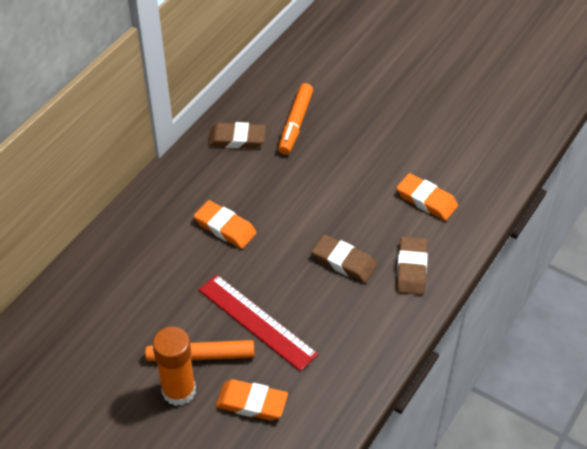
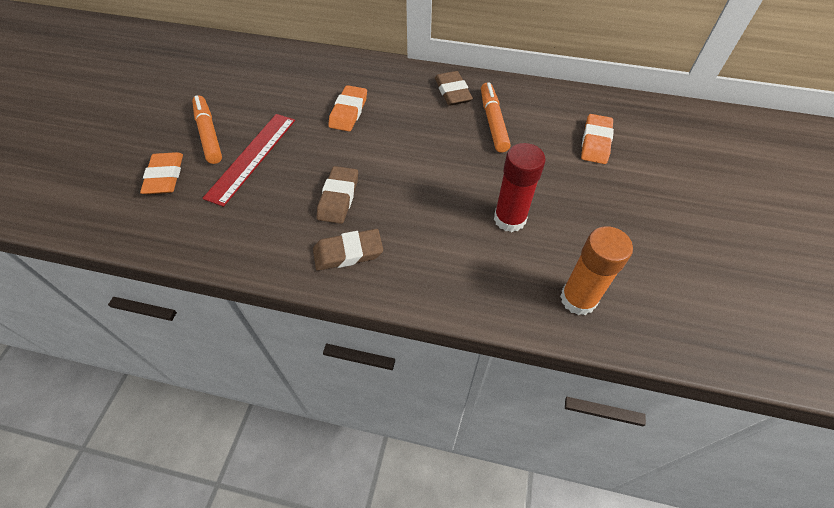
camera: 70 degrees right, 5 degrees up
orange glue stick [153,327,196,406] -> orange glue stick moved to [560,226,633,315]
orange marker [278,83,313,155] -> orange marker turned 90 degrees clockwise [481,82,511,153]
orange eraser [397,173,458,221] -> orange eraser moved to [581,114,614,164]
none -> red glue stick [494,143,545,232]

